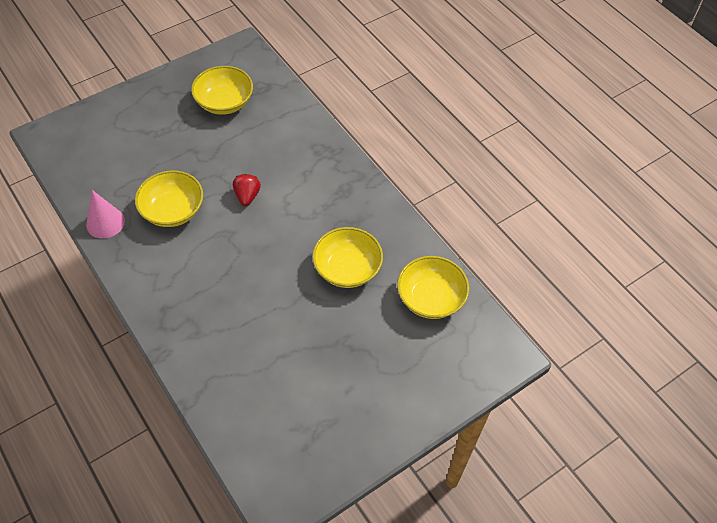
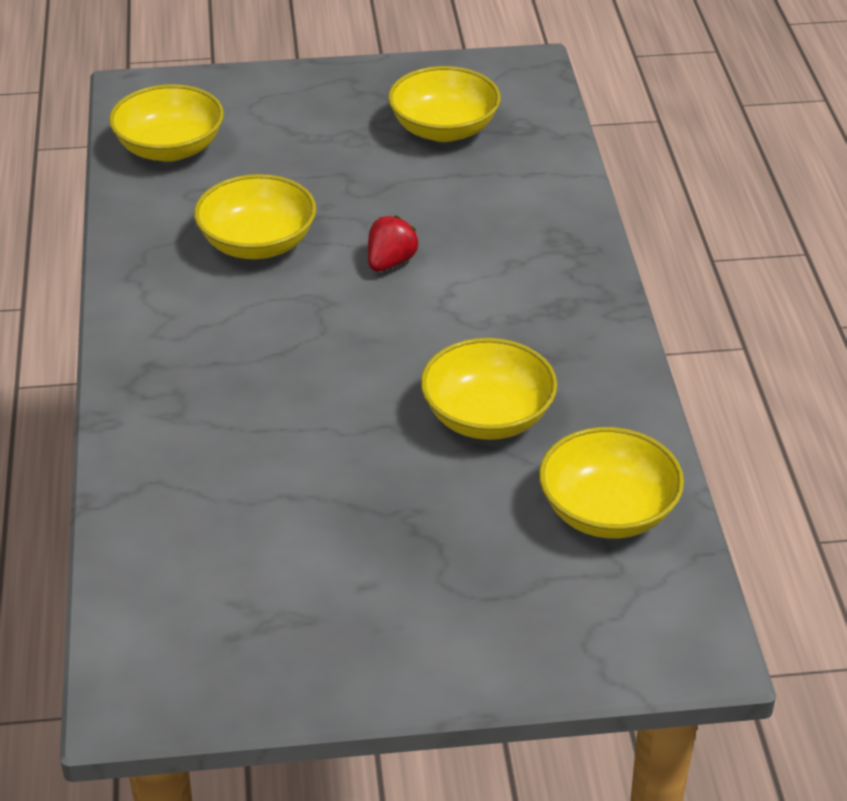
camera: 30 degrees right, 15 degrees down
pink cone [86,190,125,238] -> none
none -> yellow bowl [109,84,224,162]

